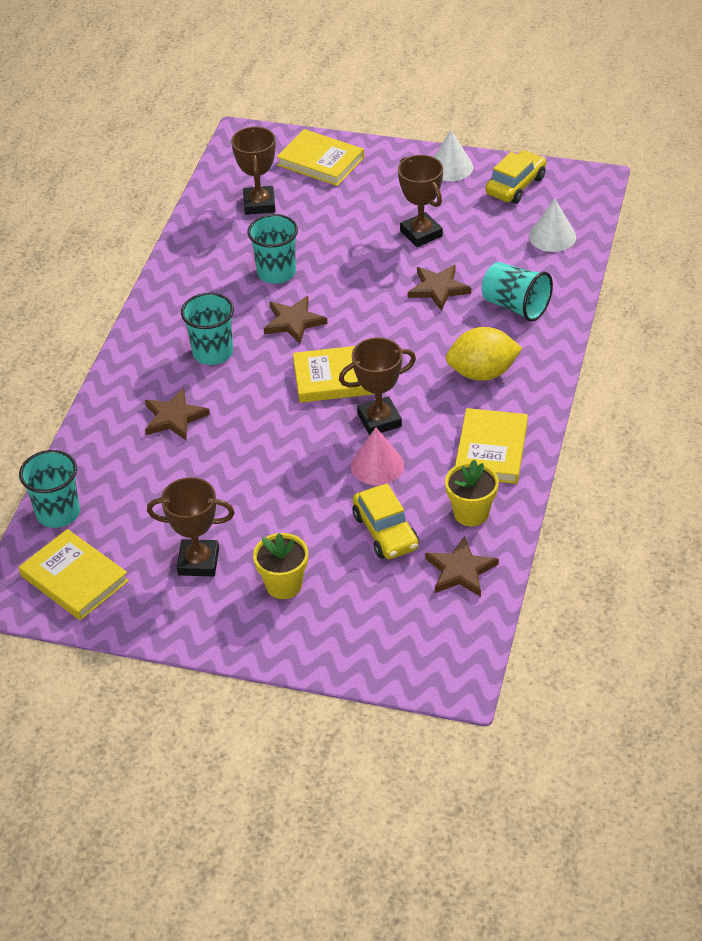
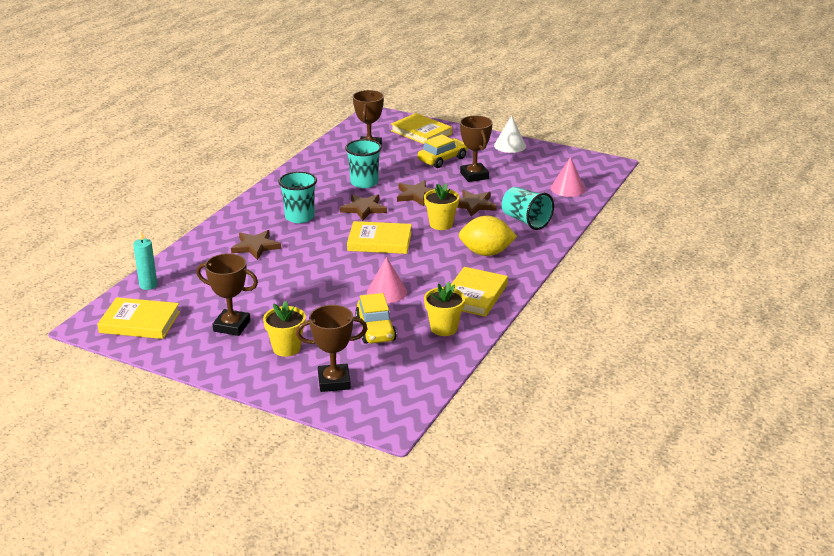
camera: 10 degrees right, 15 degrees down
turquoise cup [19,450,80,528] -> turquoise candle [133,230,157,290]
yellow book [19,529,129,620] -> yellow book turned 45 degrees counterclockwise [97,297,180,339]
brown trophy [339,337,416,436] -> brown trophy moved to [296,305,368,392]
brown star [425,536,499,597] -> brown star moved to [397,180,433,206]
yellow car [485,150,546,204] -> yellow car moved to [418,134,468,168]
white cone [529,198,576,252] -> pink cone [551,157,585,197]
none -> yellow flower pot [424,183,459,230]

